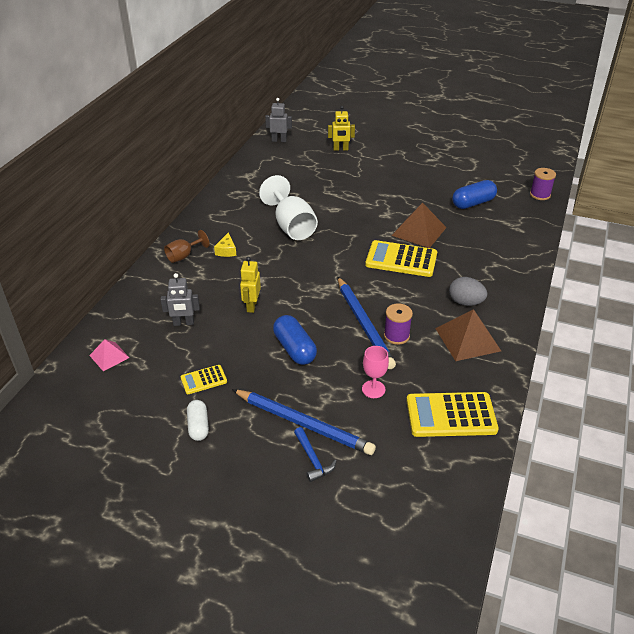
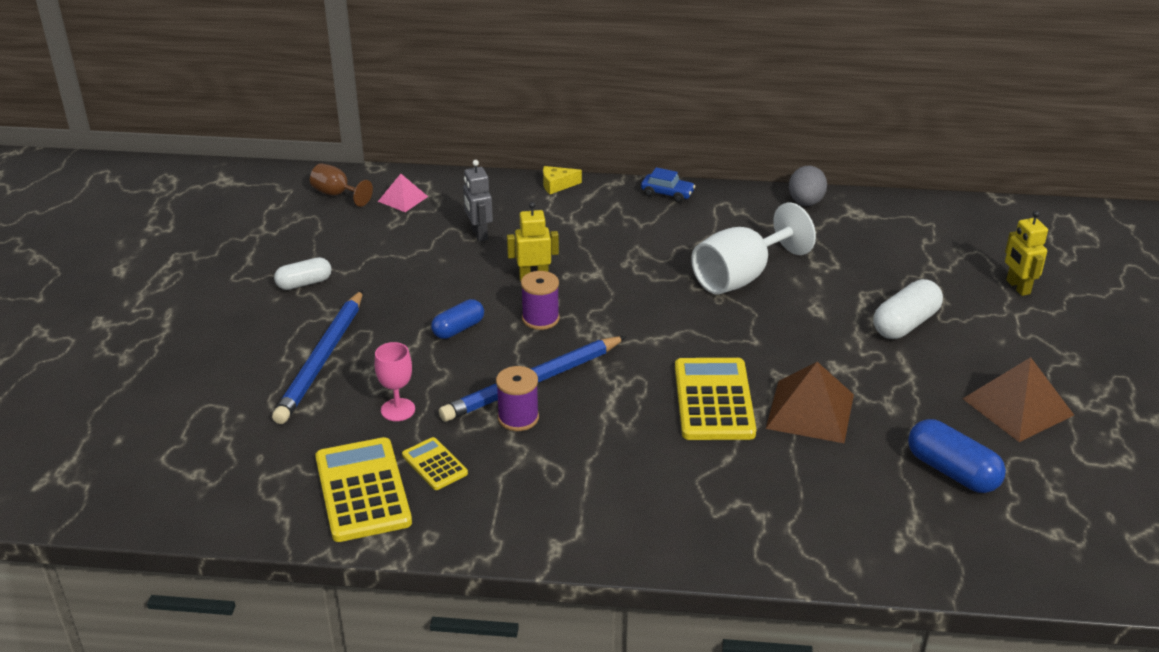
camera: 75 degrees right, 5 degrees down
brown goblet [164,230,210,263] -> brown goblet moved to [310,163,373,207]
yellow calculator [180,365,227,394] -> yellow calculator moved to [402,437,468,490]
yellow cheese [214,232,236,257] -> yellow cheese moved to [543,166,582,194]
grey robot [265,98,292,142] -> none
blue capsule [273,315,317,365] -> blue capsule [431,299,484,339], size x0.67
blue hammer [294,427,337,482] -> none
brown pyramid [435,309,501,361] -> brown pyramid moved to [962,357,1074,442]
grey egg [449,277,487,306] -> grey egg moved to [789,166,827,206]
purple spool [530,168,556,200] -> purple spool moved to [521,271,559,330]
none -> blue car [641,167,695,203]
none -> white capsule [873,279,943,339]

